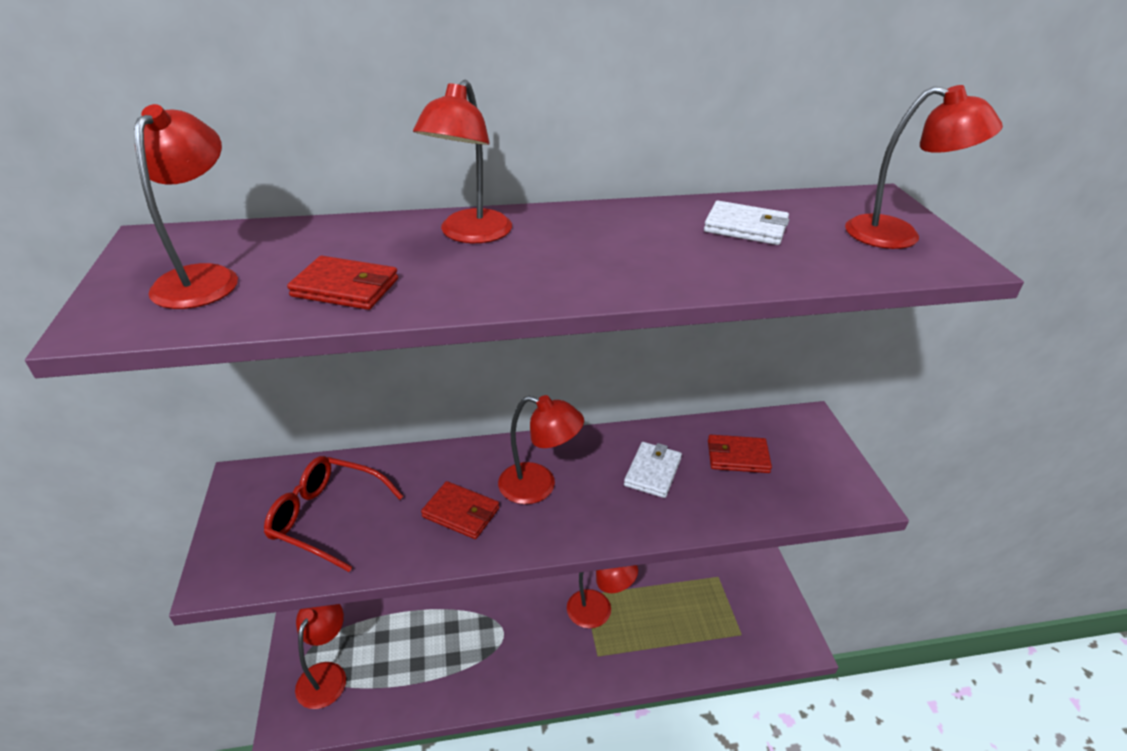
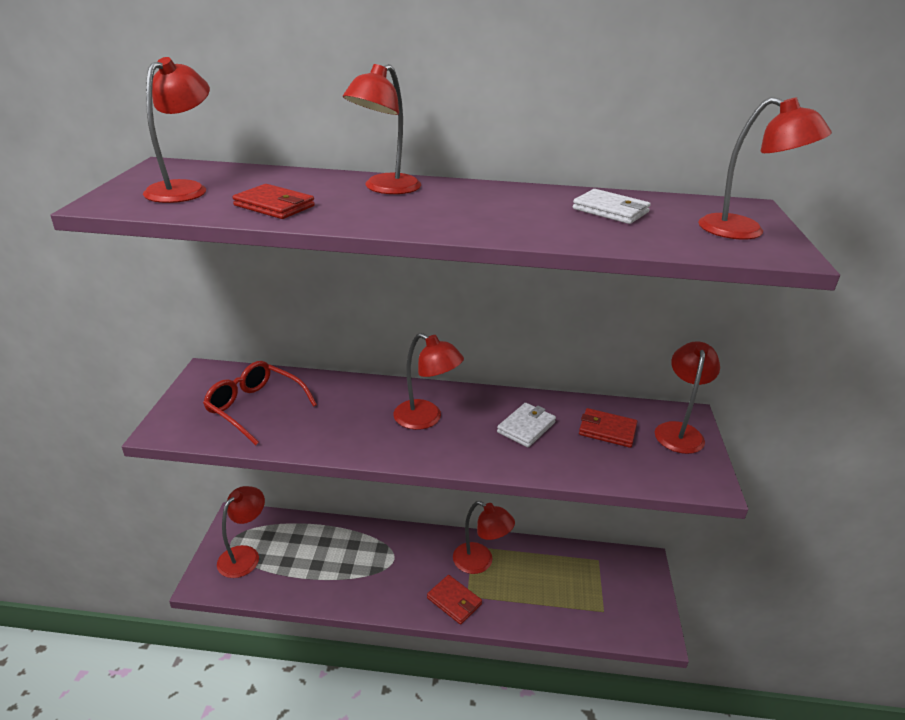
camera: 15 degrees right, 5 degrees down
red wallet [421,481,499,539] -> red wallet moved to [427,575,482,625]
none -> red lamp [655,341,720,454]

